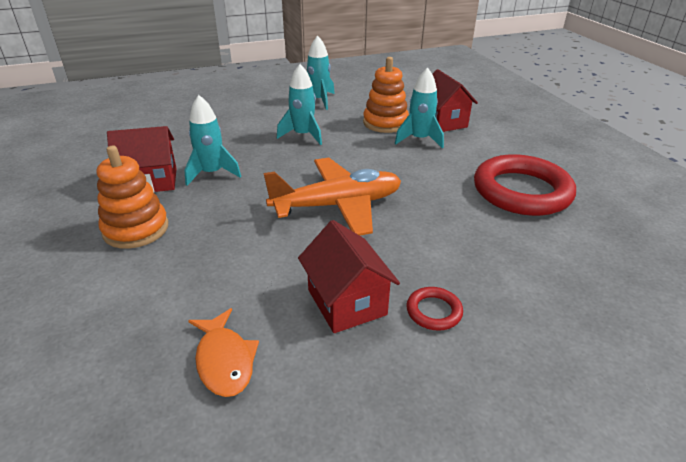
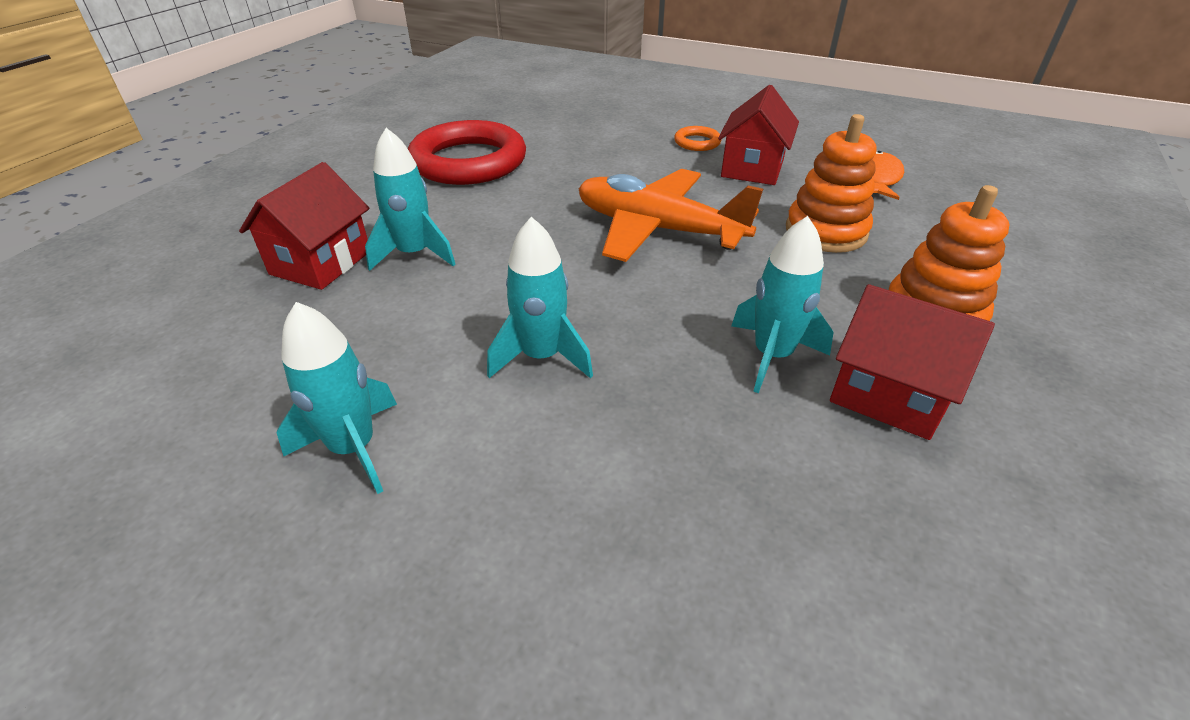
camera: 135 degrees left, 5 degrees up
orange stacking toy [363,57,409,133] -> orange stacking toy moved to [786,114,876,253]
red ring [407,287,463,331] -> orange ring [674,126,722,151]

